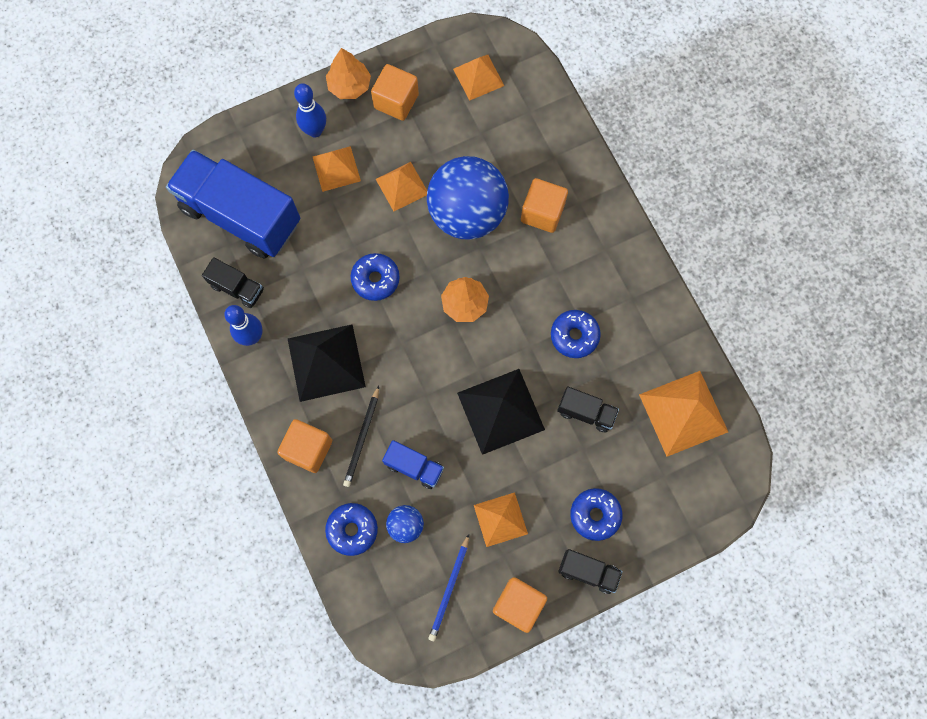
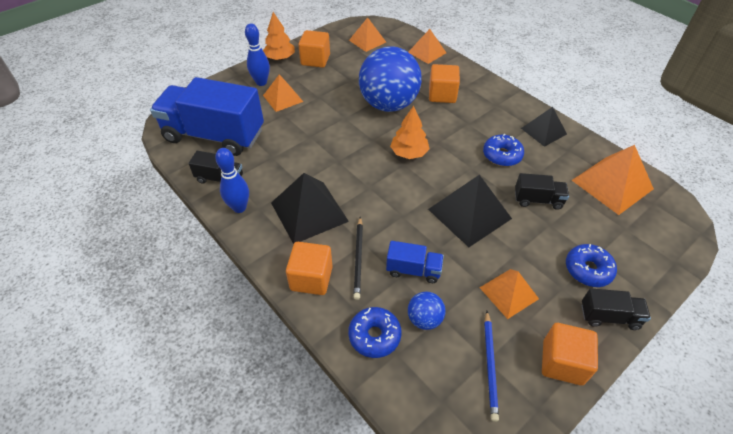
camera: 15 degrees left, 25 degrees down
blue donut [351,253,400,301] -> none
orange pyramid [376,162,427,211] -> orange pyramid moved to [409,29,446,64]
none -> black pyramid [521,107,567,147]

